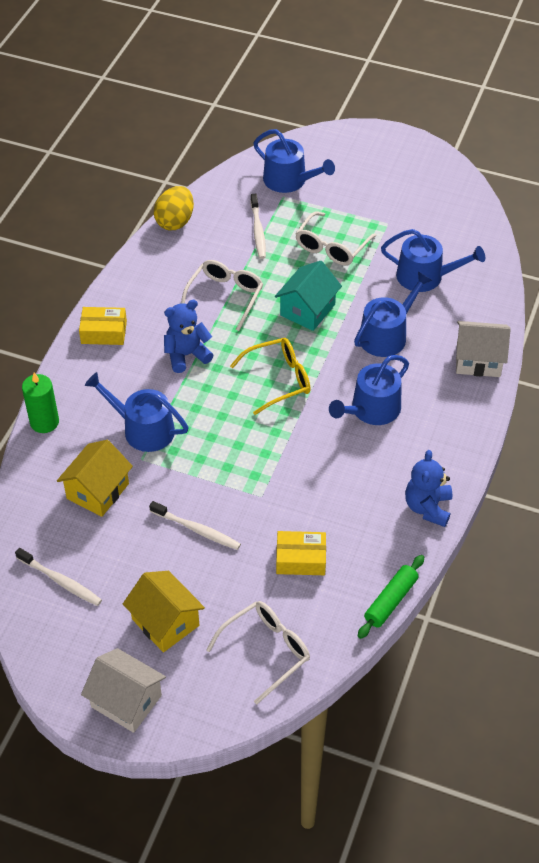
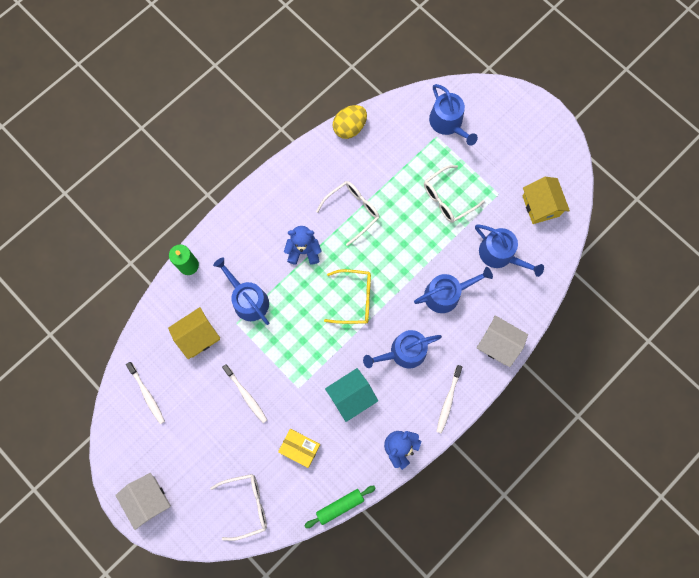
camera: 25 degrees right, 25 degrees up
yellow box [79,307,127,345] -> none
yellow house [123,571,205,653] -> yellow house moved to [522,177,570,224]
white toothbrush [251,194,266,259] -> white toothbrush moved to [436,365,462,434]
turquoise house [275,261,342,331] -> turquoise house moved to [325,368,378,422]

